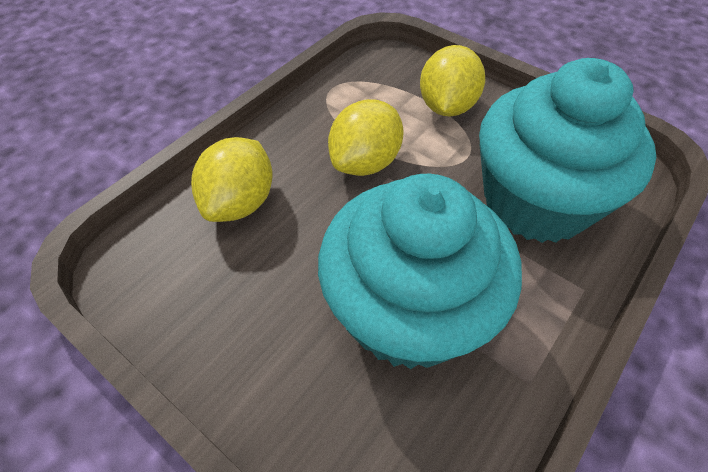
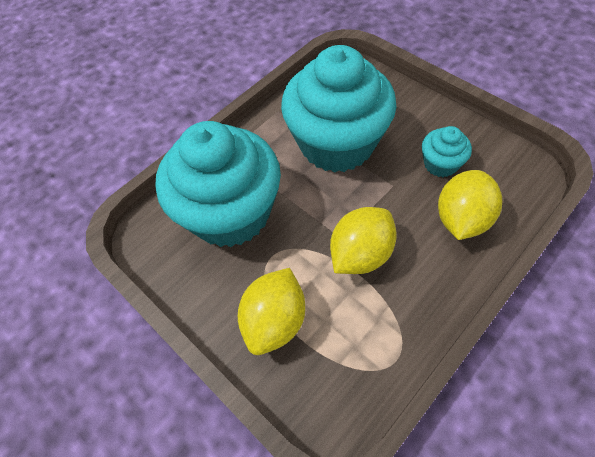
camera: 170 degrees left, 5 degrees up
none -> turquoise cupcake [422,126,472,177]

